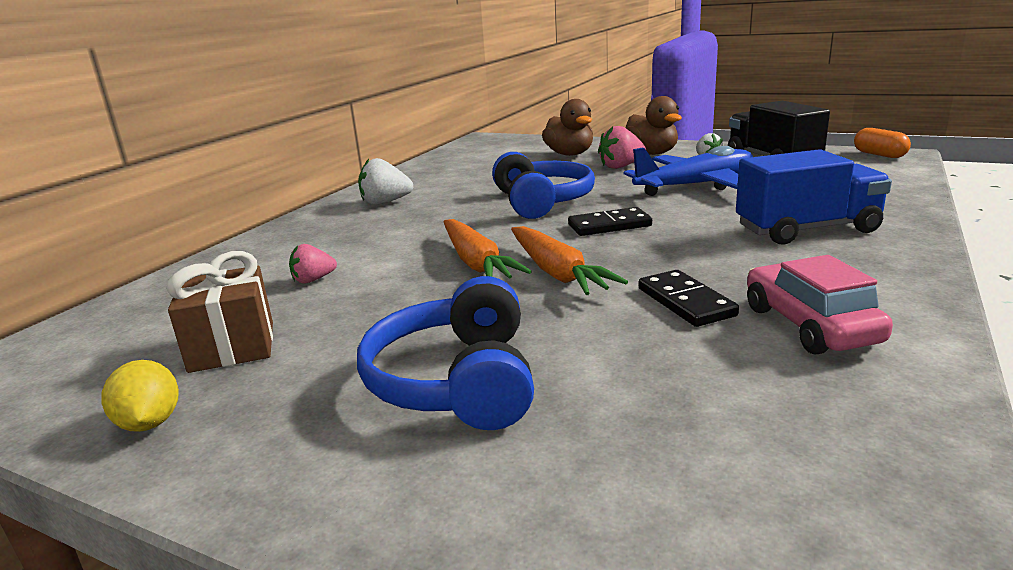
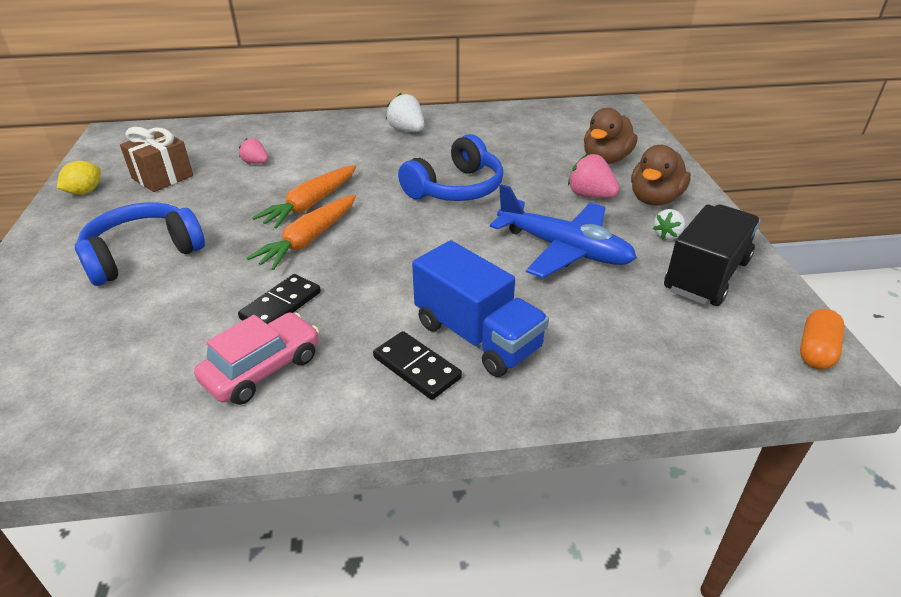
camera: 55 degrees right, 15 degrees up
black domino [568,207,652,236] -> black domino moved to [373,331,462,400]

